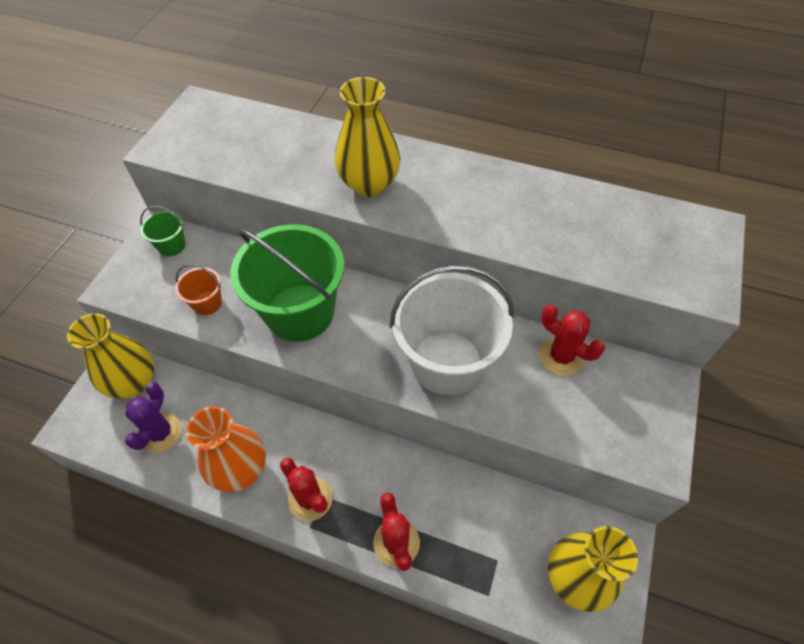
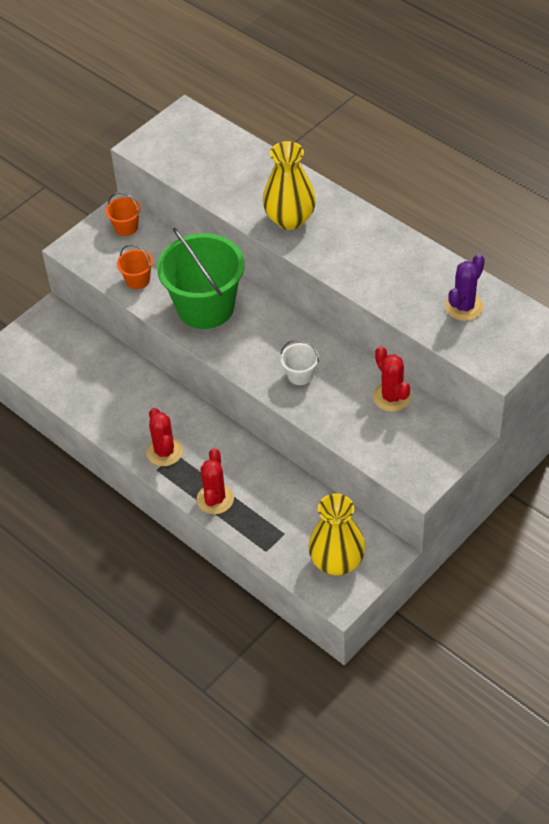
camera: 25 degrees right, 5 degrees down
yellow vase [67,313,154,399] -> none
purple cactus [125,382,182,453] -> purple cactus moved to [445,254,485,321]
green bucket [140,206,186,256] -> orange bucket [106,192,141,236]
orange vase [186,406,266,493] -> none
white bucket [390,265,514,395] -> white bucket [280,340,319,385], size x0.43

